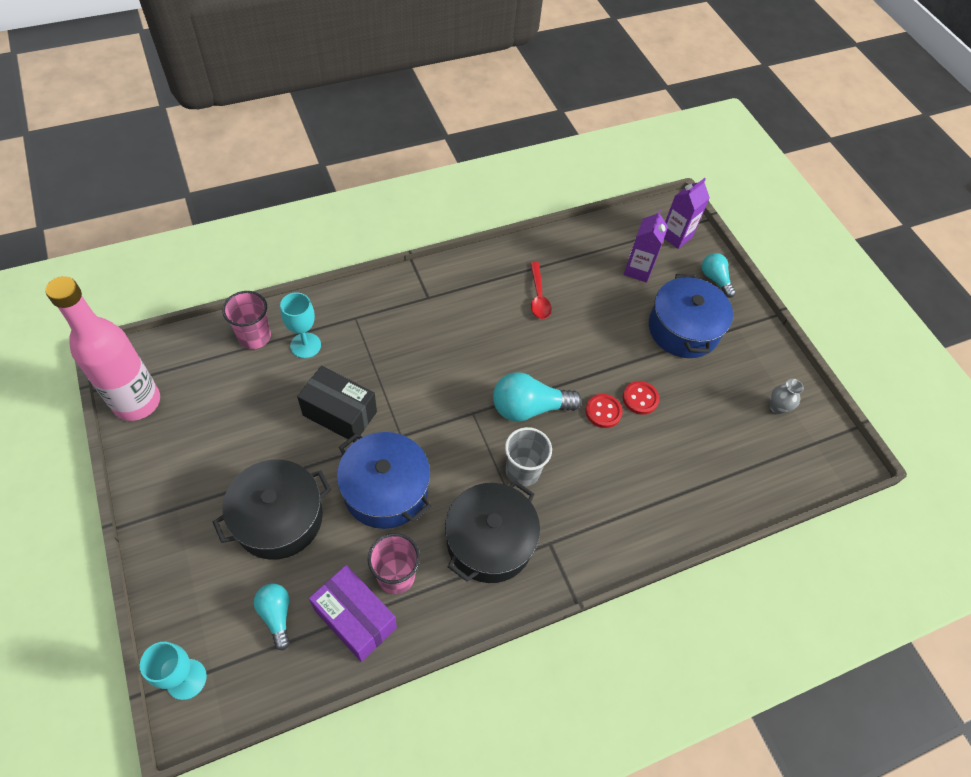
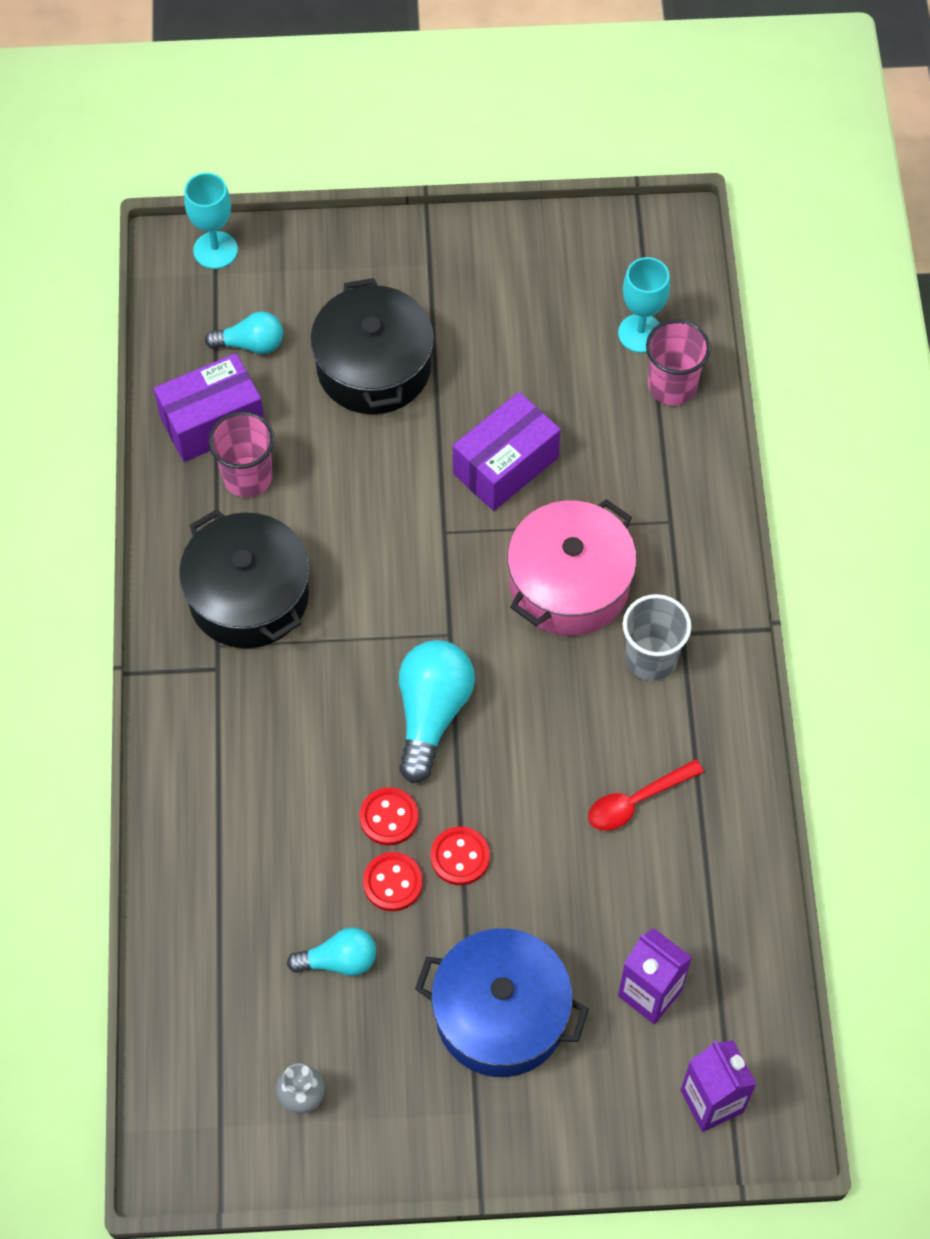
camera: 115 degrees right, 5 degrees up
pink bottle [45,276,160,421] -> none
turquoise goblet [280,292,321,358] -> turquoise goblet moved to [618,257,670,353]
black box [297,366,377,442] -> purple box [453,392,561,511]
blue pot [337,432,431,529] -> none
grey cup [505,427,552,487] -> grey cup moved to [623,594,692,681]
red spoon [530,262,552,319] -> red spoon turned 45 degrees counterclockwise [588,759,704,831]
turquoise light bulb [702,253,736,298] -> turquoise light bulb moved to [287,927,376,976]
none -> red button [431,827,490,885]
none -> pink pot [507,499,637,636]

